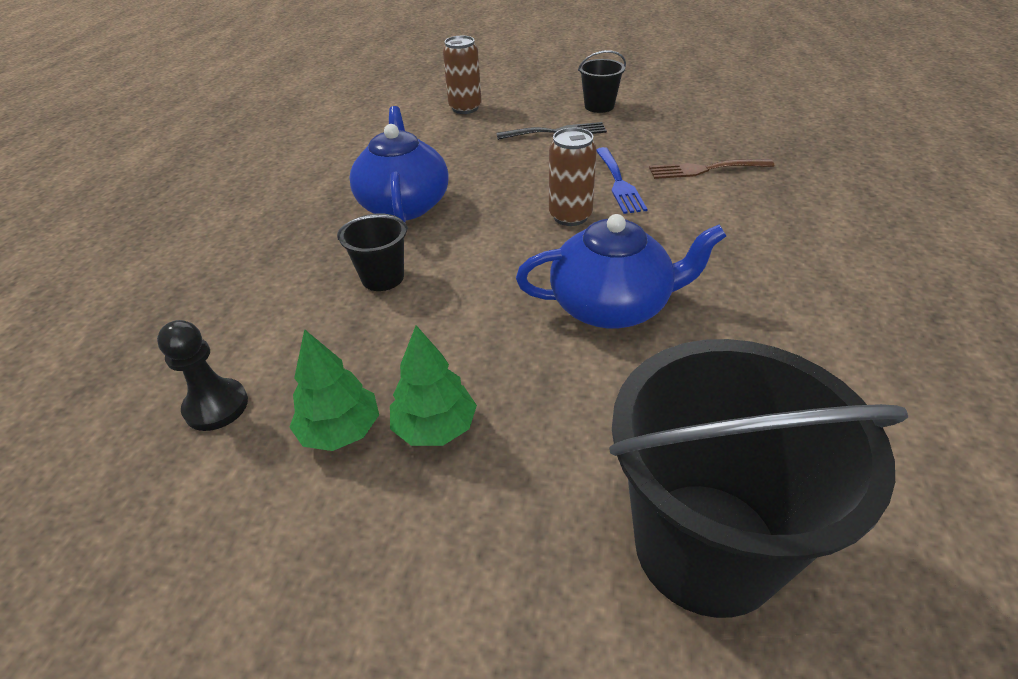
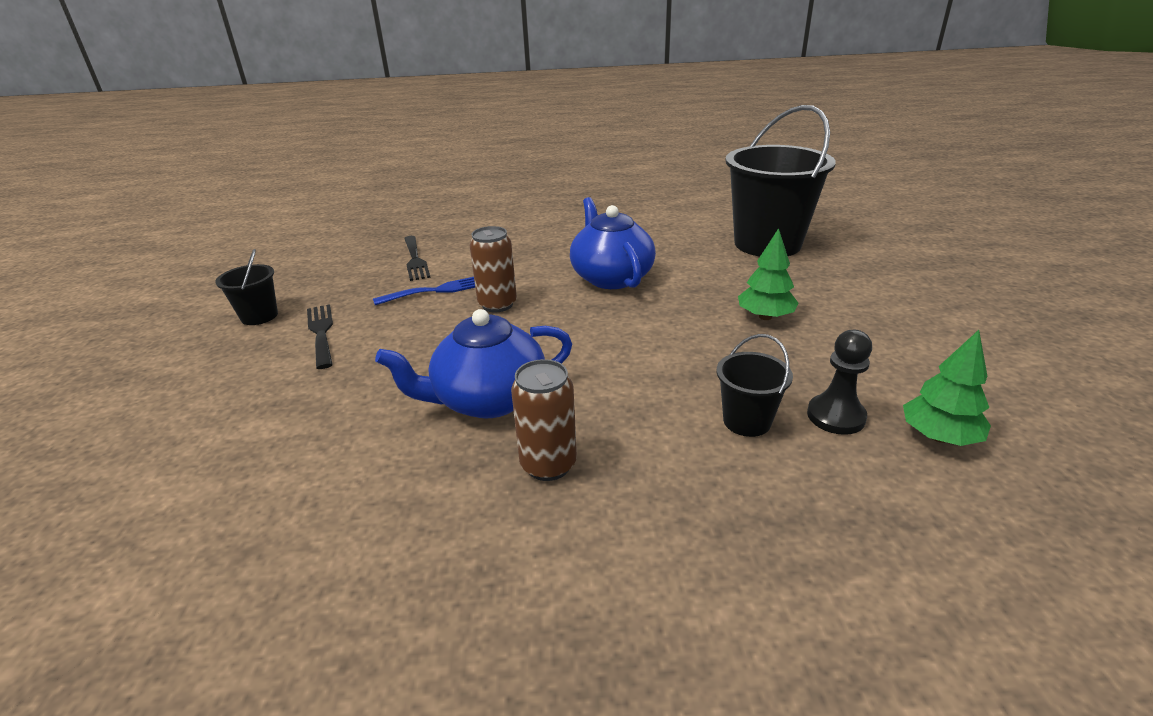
camera: 105 degrees left, 10 degrees down
green tree [289,329,379,451] -> green tree moved to [903,330,991,446]
black bucket [337,213,408,291] -> black bucket moved to [716,334,793,437]
brown can [443,36,482,114] -> brown can moved to [511,359,577,481]
brown fork [649,159,774,179] -> black fork [404,236,431,281]

